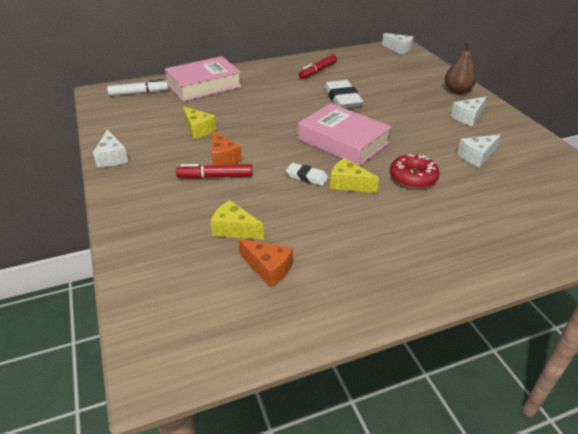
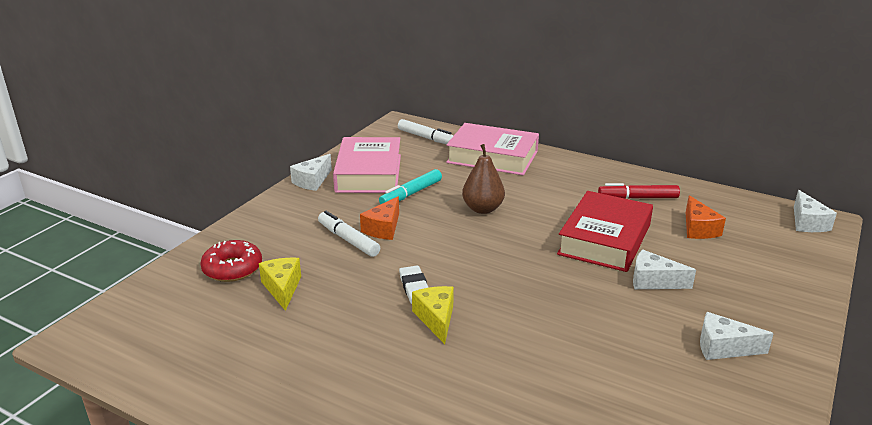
camera: 50 degrees right, 10 degrees down
red marker [176,164,252,179] -> white marker [318,211,380,257]
yellow cheese [183,106,217,139] -> turquoise marker [379,169,442,204]
orange cheese [238,239,293,288] -> orange cheese moved to [686,195,726,239]
pink book [298,103,392,166] -> pink book moved to [333,137,401,193]
white eraser [324,80,363,108] -> red book [557,191,653,272]
red donut [390,154,440,189] -> red donut moved to [200,240,262,282]
brown pear [445,41,477,94] -> brown pear moved to [462,144,505,214]
white cheese [457,135,500,168] -> white cheese moved to [633,250,696,289]

